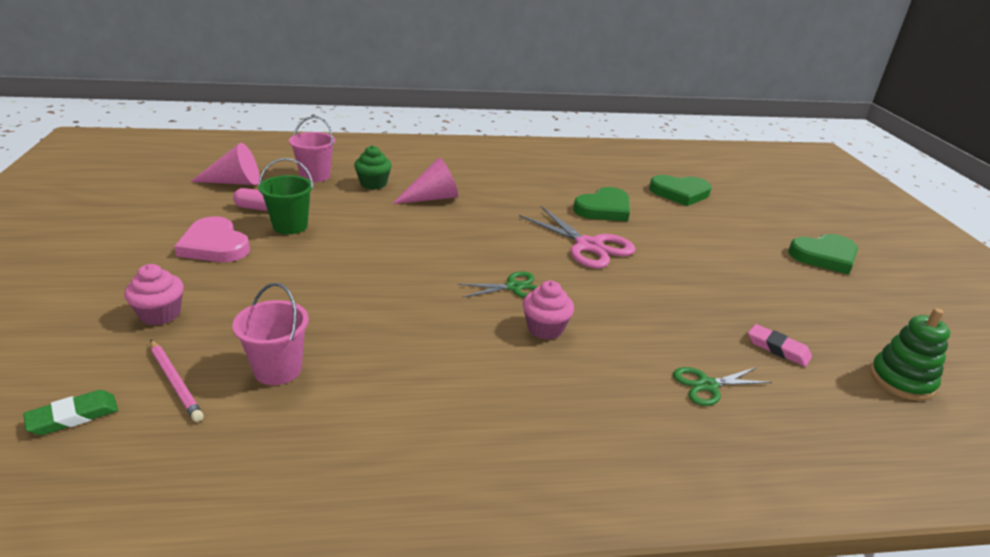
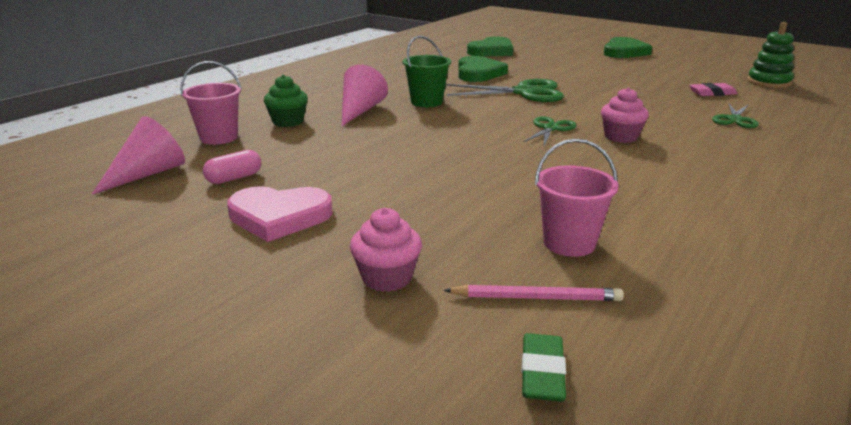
camera: 45 degrees left, 5 degrees down
green bucket [258,158,314,234] -> green bucket moved to [402,36,451,107]
pink scissors [519,206,636,268] -> green scissors [446,79,564,102]

